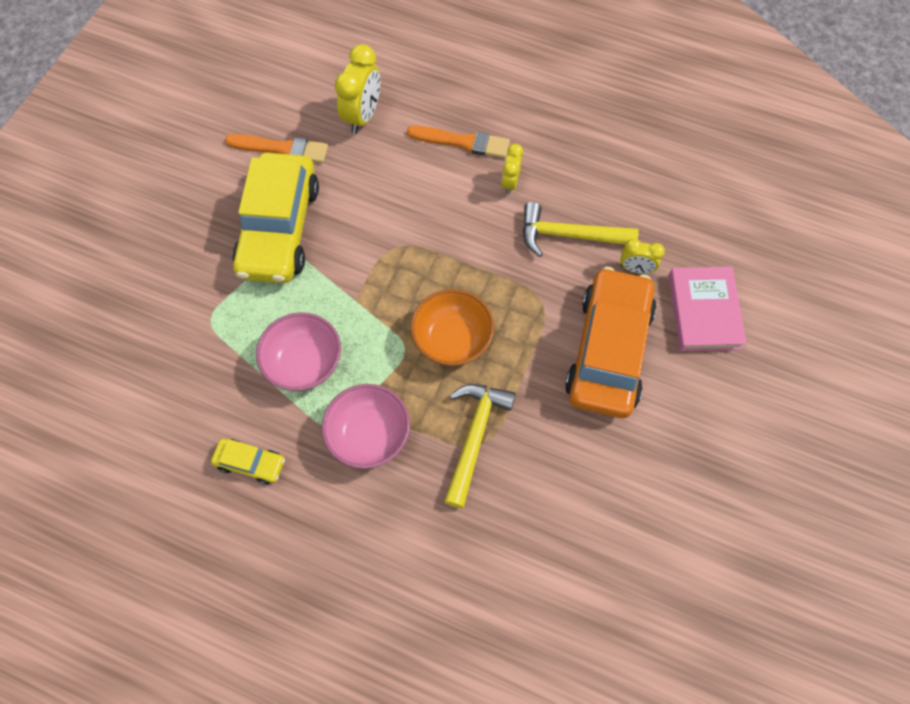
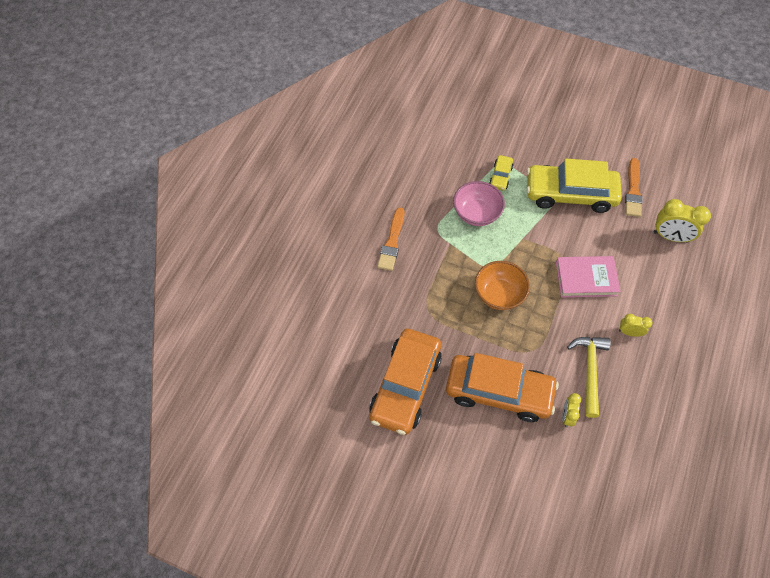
camera: 90 degrees right, 5 degrees down
yellow car [211,439,285,485] -> yellow car moved to [489,155,514,191]
pink bowl [321,384,410,469] -> none
orange brush [407,125,510,158] -> orange brush moved to [377,207,405,271]
yellow hammer [444,384,516,508] -> none
pink book [669,267,747,351] -> pink book moved to [556,256,621,298]
none -> orange car [369,329,442,435]

